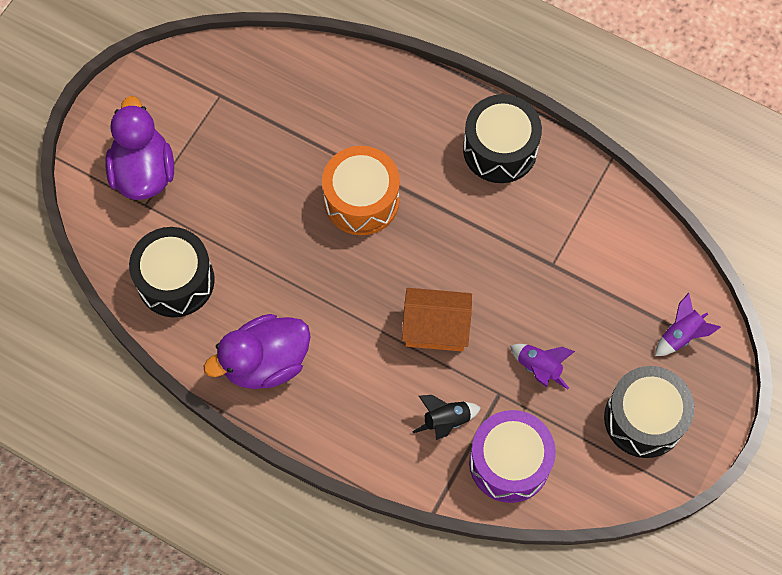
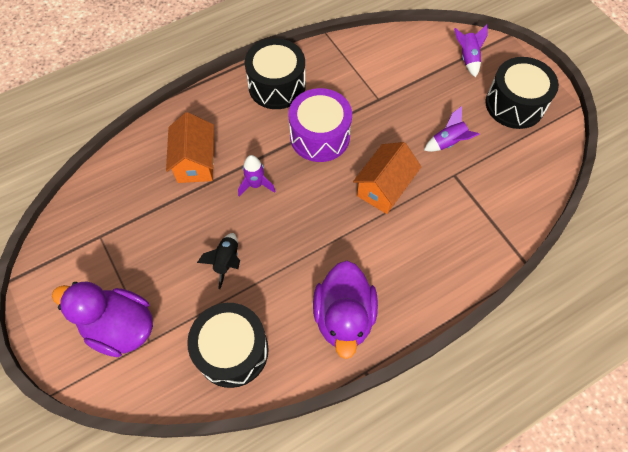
camera: 60 degrees left, 5 degrees down
orange drum [322,146,400,235] -> purple rocket [238,155,276,197]
black rocket [412,395,481,440] -> black rocket moved to [197,233,240,289]
purple drum [469,410,556,503] -> purple drum moved to [289,88,352,162]
none -> orange house [166,112,214,183]

